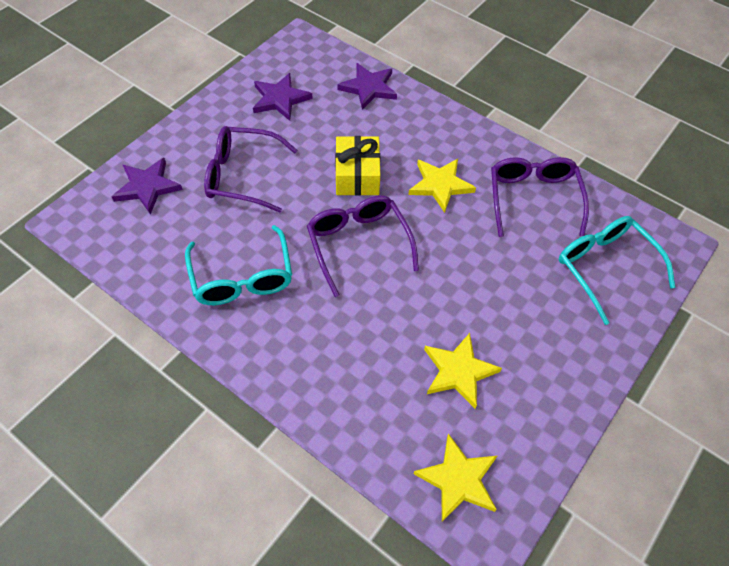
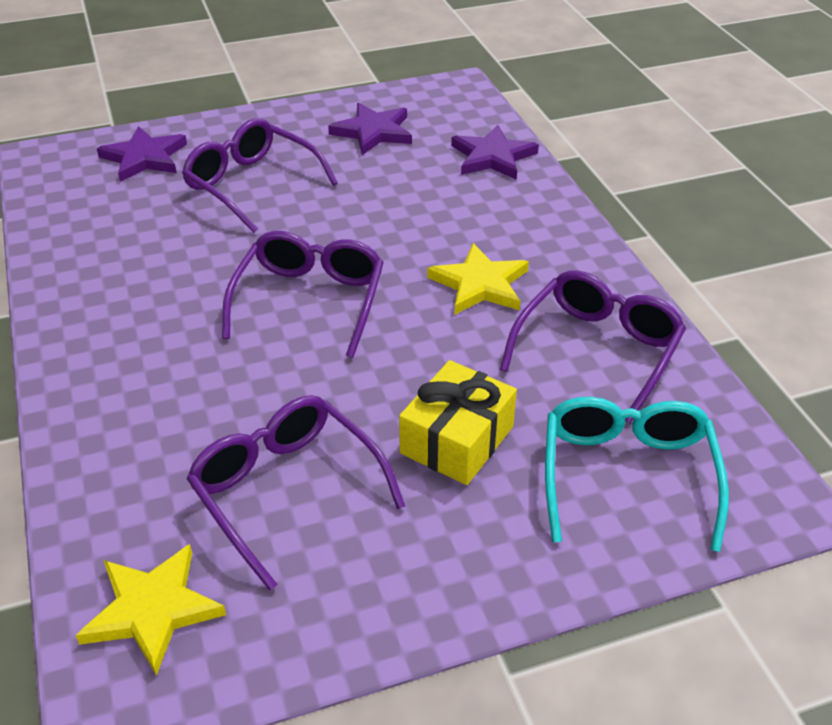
camera: 35 degrees right, 15 degrees down
turquoise glasses [185,225,292,305] -> none
yellow gift [335,136,380,196] -> yellow gift moved to [399,360,517,485]
yellow star [424,333,502,409] -> purple glasses [186,395,405,591]

